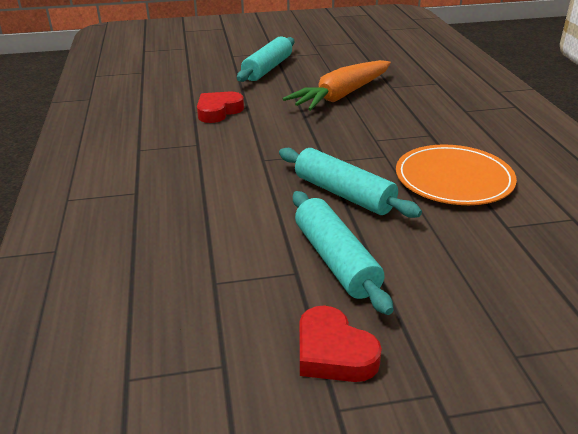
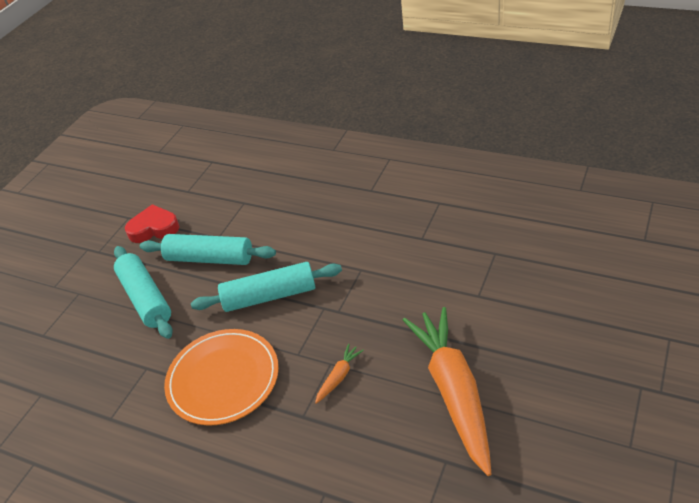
camera: 130 degrees right, 10 degrees up
red heart [197,92,244,123] -> none
turquoise rolling pin [237,36,294,82] -> turquoise rolling pin moved to [114,246,173,339]
none -> orange carrot [315,344,364,404]

